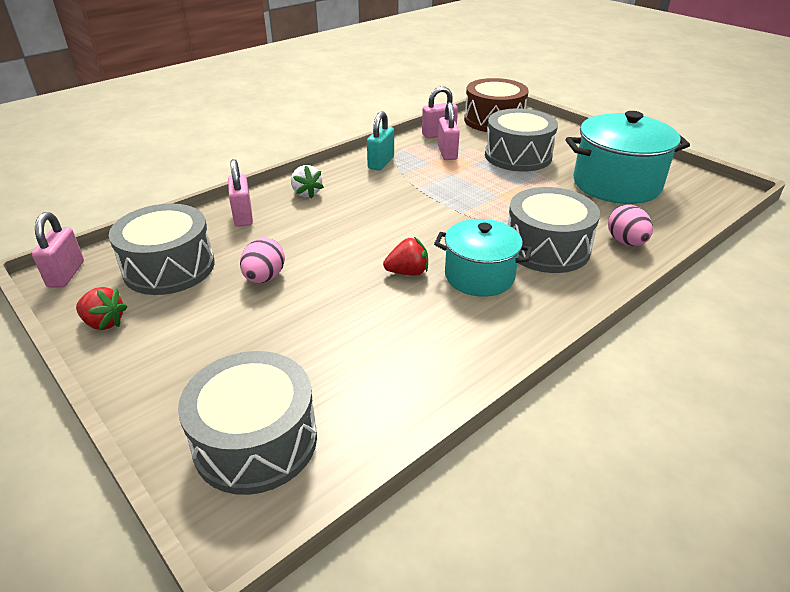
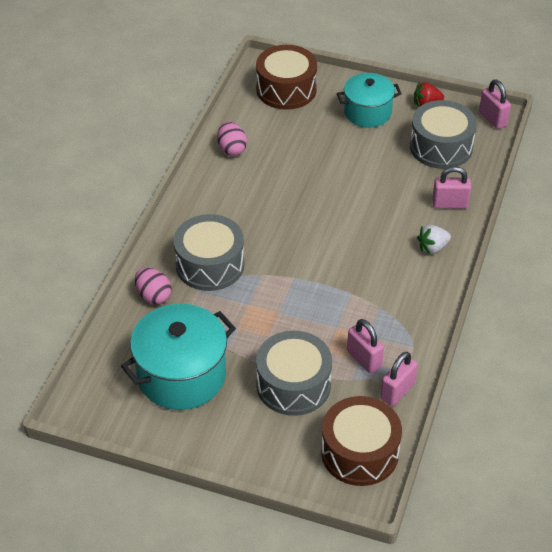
camera: 150 degrees right, 10 degrees up
grey drum [178,351,317,495] -> brown drum [256,45,317,110]
pink padlock [228,159,253,227] -> pink padlock turned 45 degrees counterclockwise [432,166,471,209]
pink egg [240,238,285,283] -> pink egg moved to [217,122,247,156]
white strawberry [291,165,324,199] -> white strawberry turned 60 degrees counterclockwise [417,225,451,254]
turquoise padlock [367,111,394,171] -> none
red strawberry [383,237,428,276] -> none
turquoise pot [434,219,532,297] -> turquoise pot moved to [337,73,402,128]

